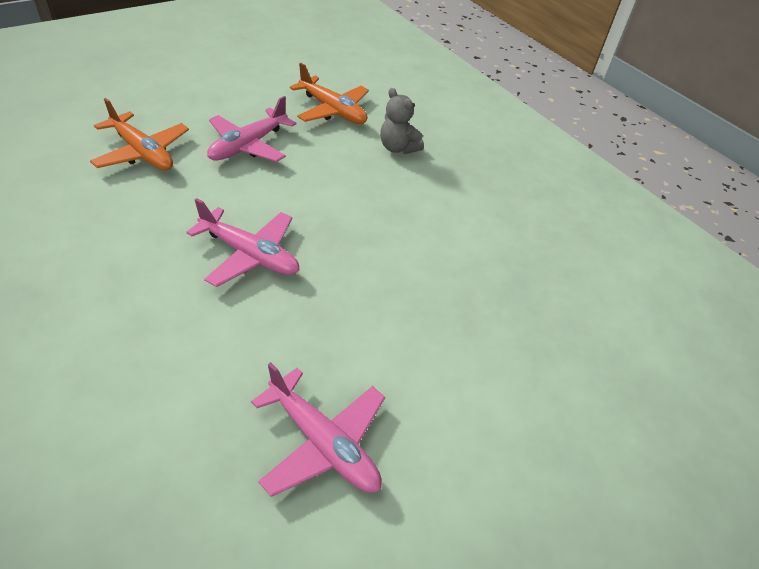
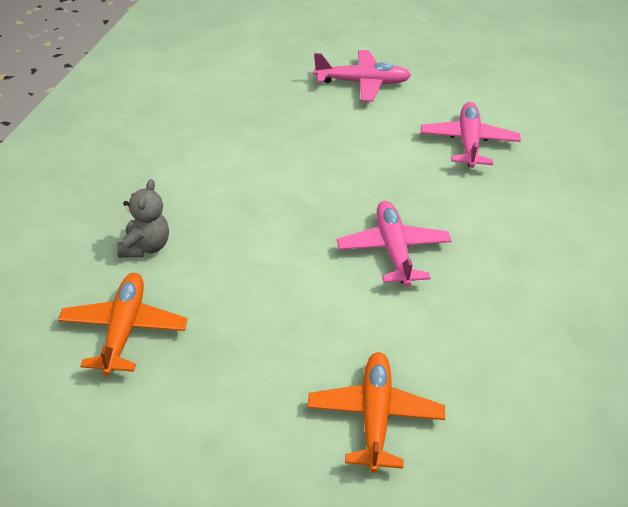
camera: 125 degrees left, 5 degrees down
pink plane [207,96,296,162] -> pink plane moved to [313,50,411,102]

